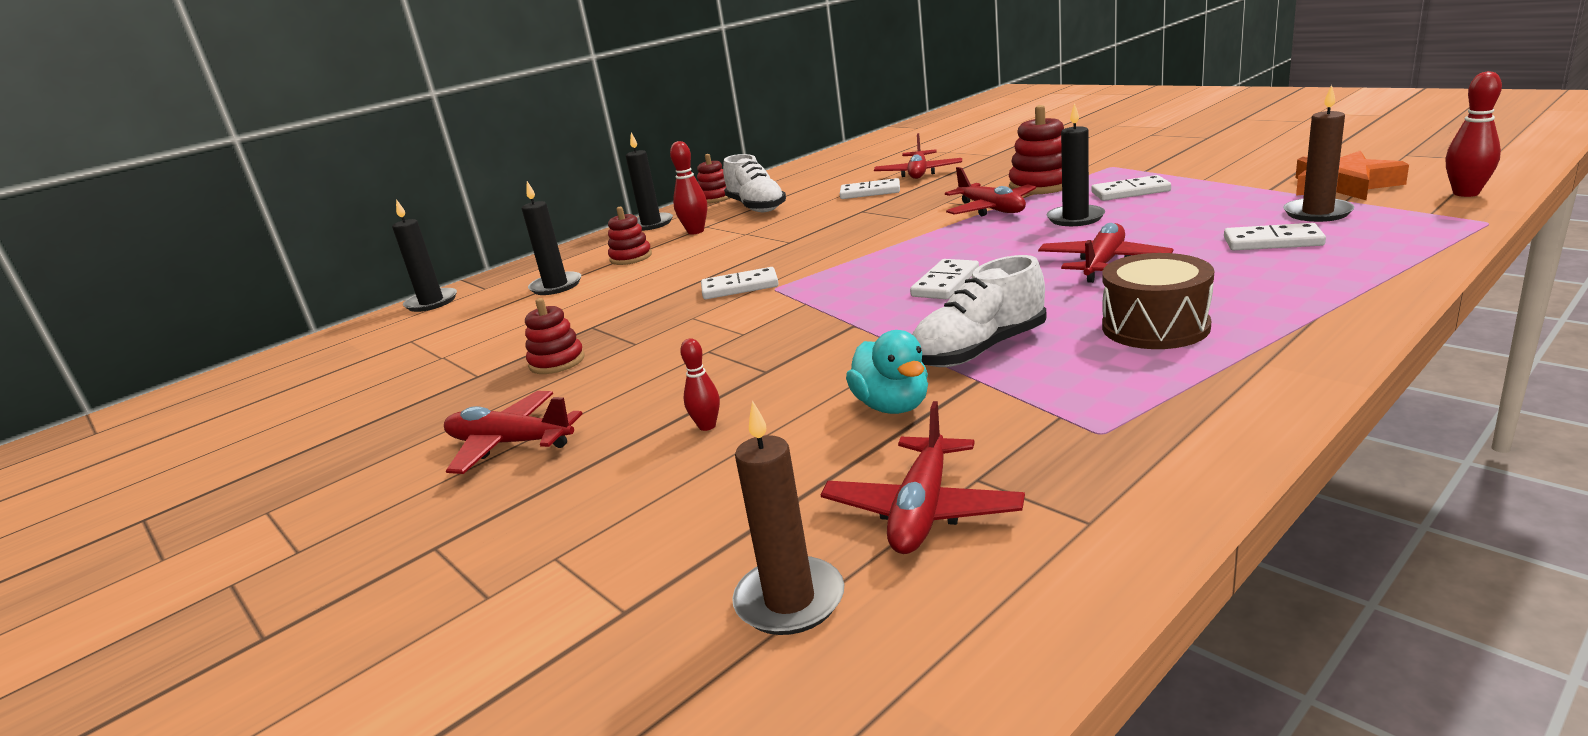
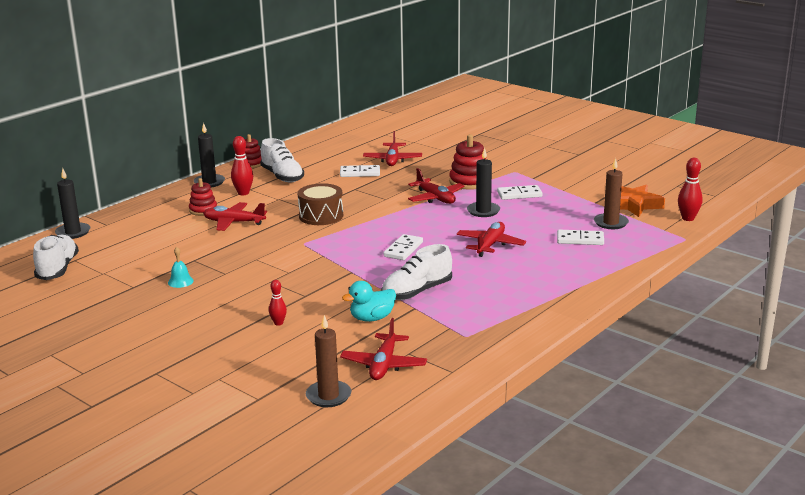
camera: 10 degrees left, 0 degrees up
red plane [444,391,582,474] -> red plane moved to [203,202,267,231]
black candle [522,181,581,295] -> none
red stacking toy [525,298,585,374] -> turquoise bell [168,247,194,288]
white domino [701,267,779,299] -> none
turquoise duck [846,330,928,414] -> turquoise duck turned 90 degrees clockwise [342,281,396,322]
brown drum [1102,253,1214,349] -> brown drum moved to [298,183,343,225]
none -> white shoe [33,235,79,280]

